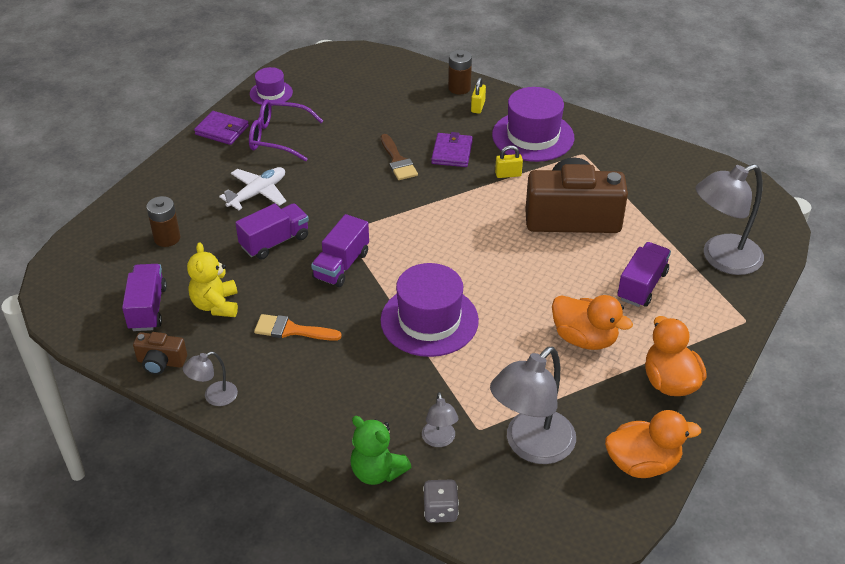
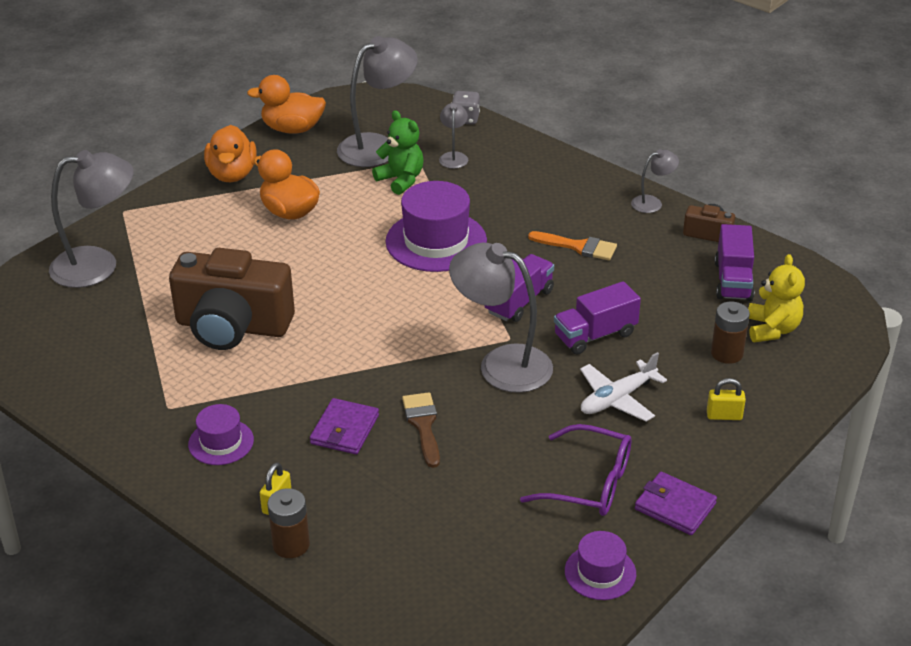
camera: 170 degrees left, 5 degrees down
yellow teddy bear [187,242,238,317] -> yellow teddy bear moved to [748,254,805,342]
green teddy bear [350,416,411,485] -> green teddy bear moved to [372,110,423,195]
purple hat [492,87,574,162] -> purple hat [188,404,254,465], size x0.55
yellow padlock [495,145,523,178] -> yellow padlock moved to [707,378,746,420]
purple truck [617,242,671,307] -> none
none -> grey lamp [449,243,553,393]

